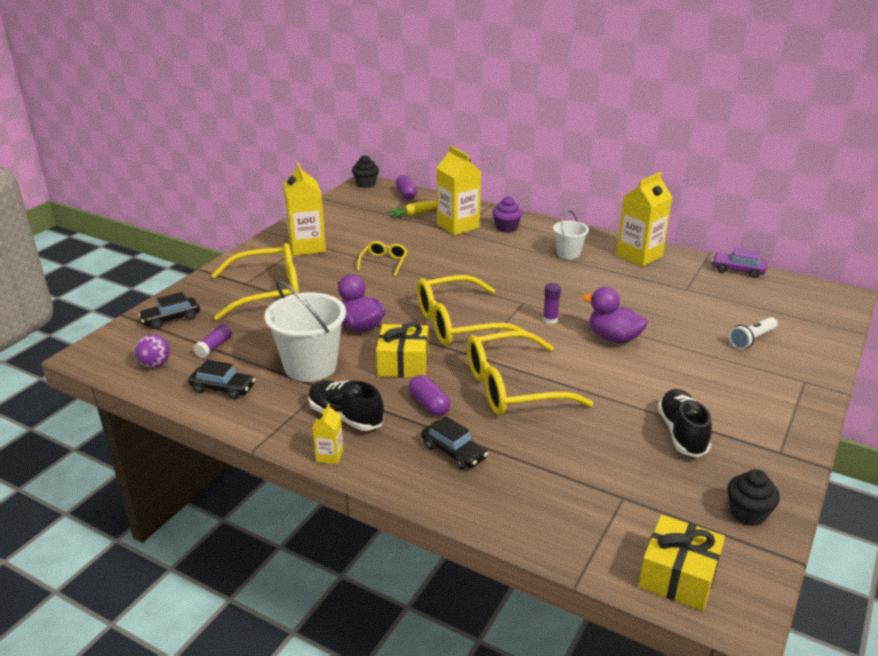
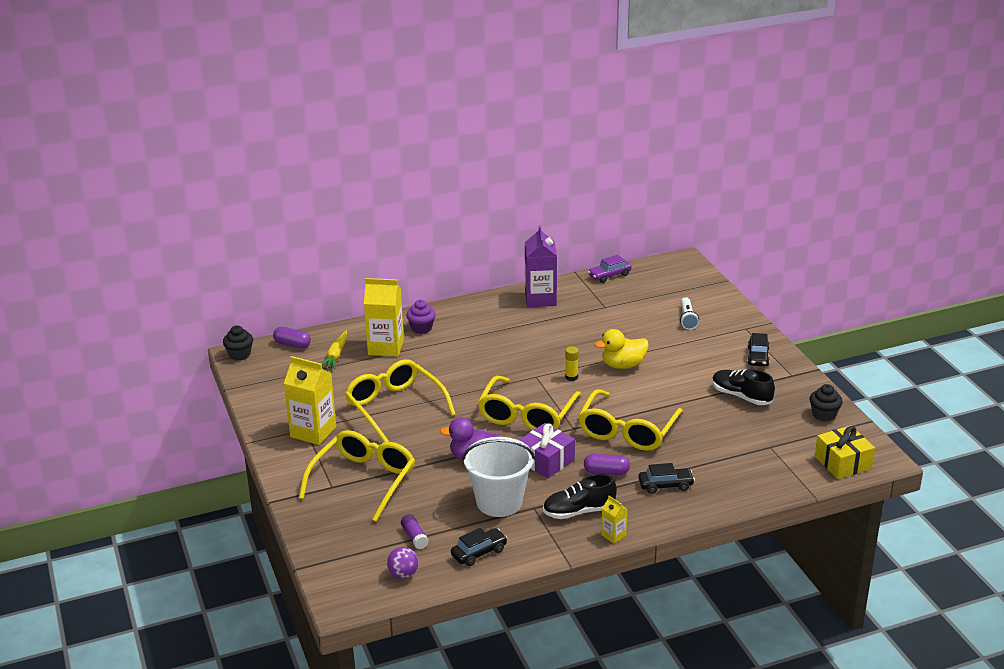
camera: 50 degrees left, 0 degrees up
black car [138,292,200,329] -> black car moved to [747,333,770,366]
yellow glasses [357,241,407,276] -> yellow glasses [345,359,456,442], size x2.07
yellow gift [376,323,429,378] -> purple gift [519,423,575,478]
purple glue stick [543,283,561,324] -> yellow glue stick [565,346,579,381]
white bucket [553,210,589,259] -> none
purple duck [582,287,648,343] -> yellow duck [595,329,649,369]
yellow carton [616,172,672,267] -> purple carton [525,226,557,307]

